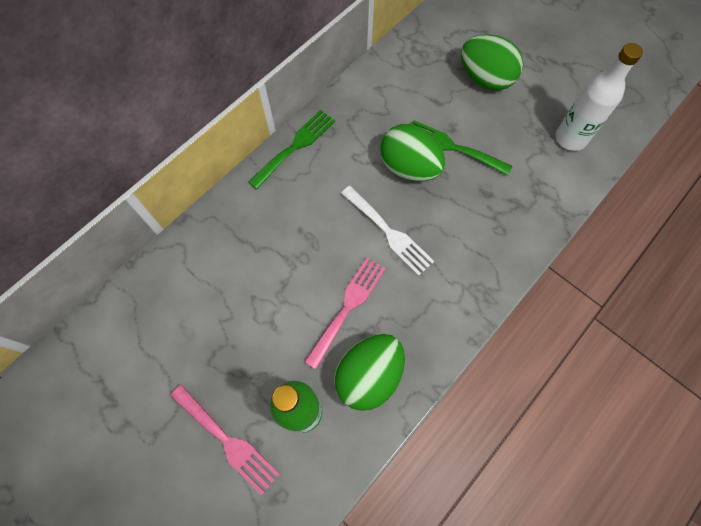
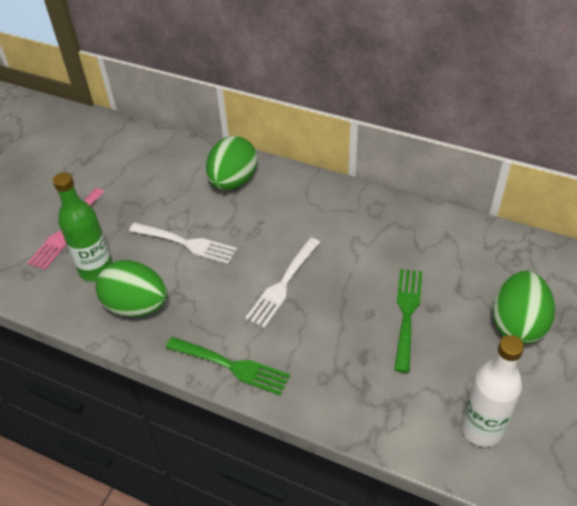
camera: 75 degrees right, 20 degrees down
green fork [248,110,335,189] -> green fork moved to [166,337,290,396]
pink fork [304,258,386,370] -> none
green egg [380,124,445,182] -> green egg moved to [206,136,257,190]
none -> white fork [129,222,237,264]

